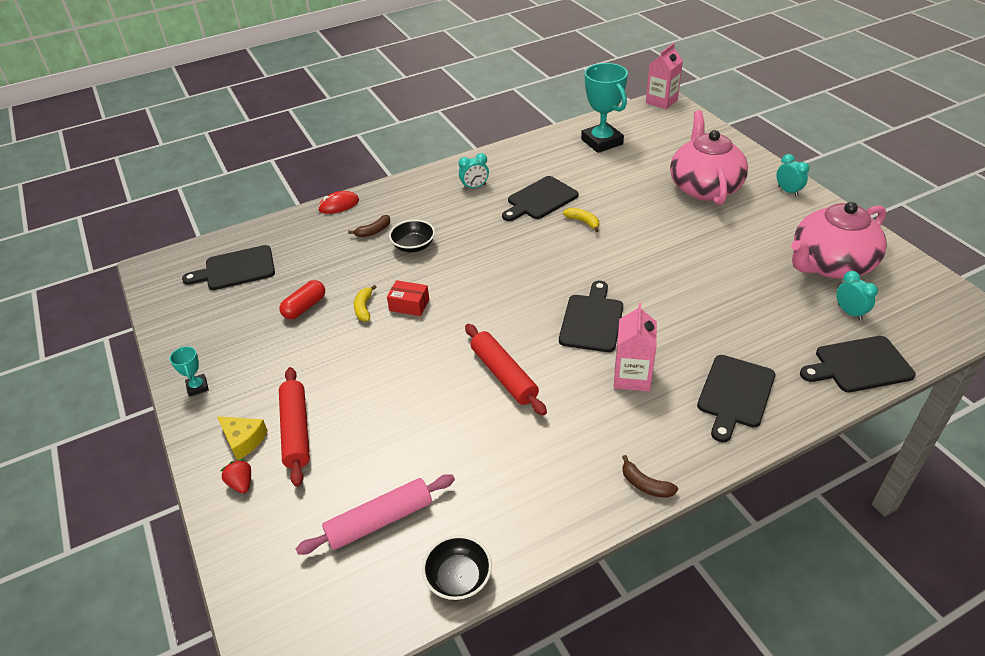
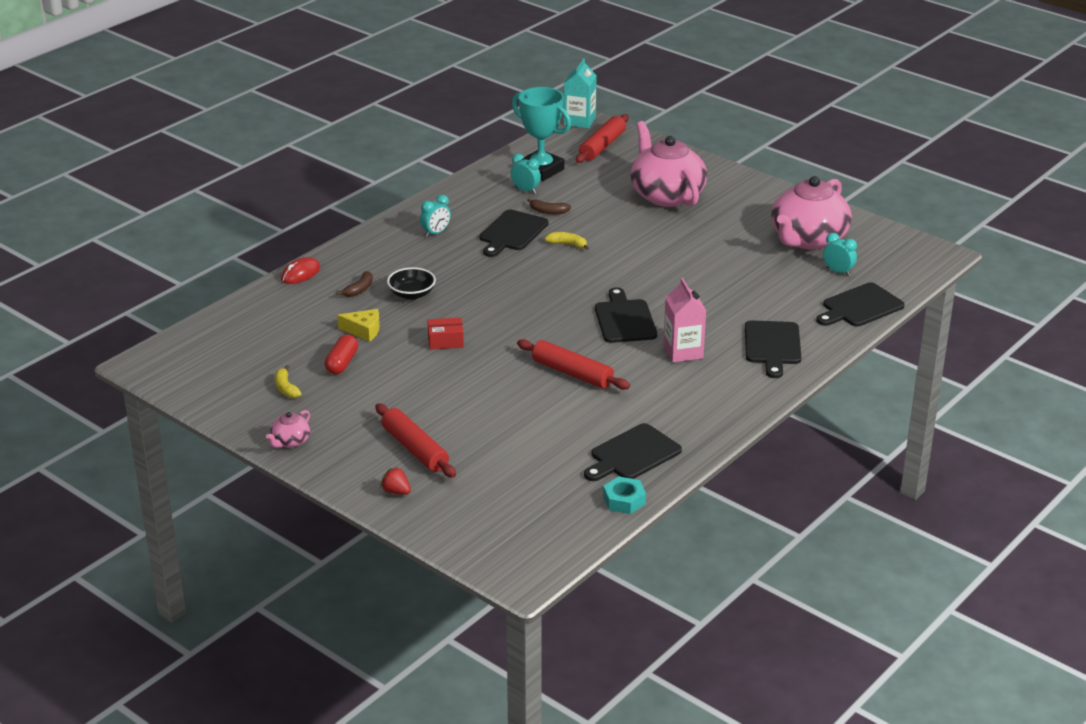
camera: 25 degrees left, 10 degrees down
turquoise trophy [170,346,209,397] -> pink teapot [266,410,311,448]
black cutting board [182,245,275,290] -> black cutting board moved to [584,423,682,481]
yellow cheese [217,416,268,460] -> yellow cheese moved to [337,309,380,342]
pink rolling pin [296,474,455,555] -> none
yellow banana [354,285,377,321] -> yellow banana moved to [275,365,302,398]
black bowl [422,535,492,600] -> turquoise nut [603,476,646,514]
brown banana [622,455,678,498] -> brown banana moved to [527,198,571,214]
pink carton [646,43,683,109] -> turquoise carton [564,58,597,128]
turquoise clock [777,154,809,197] -> turquoise clock moved to [511,154,541,194]
none -> red rolling pin [576,114,629,163]

